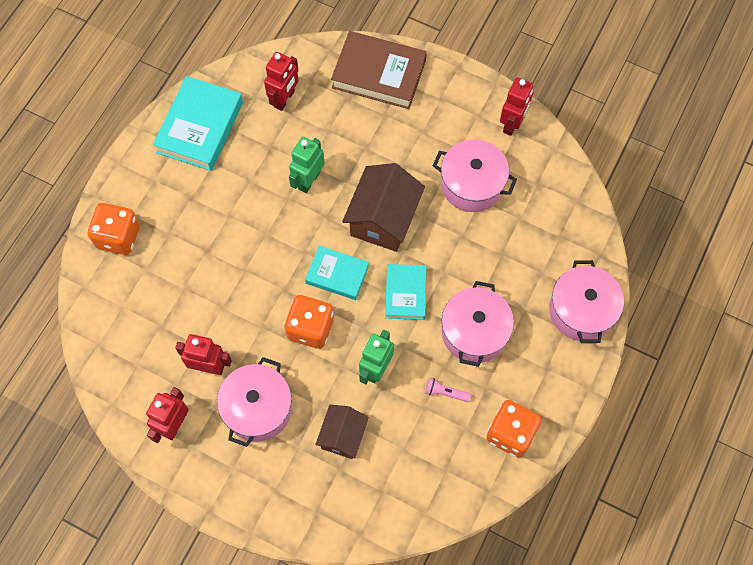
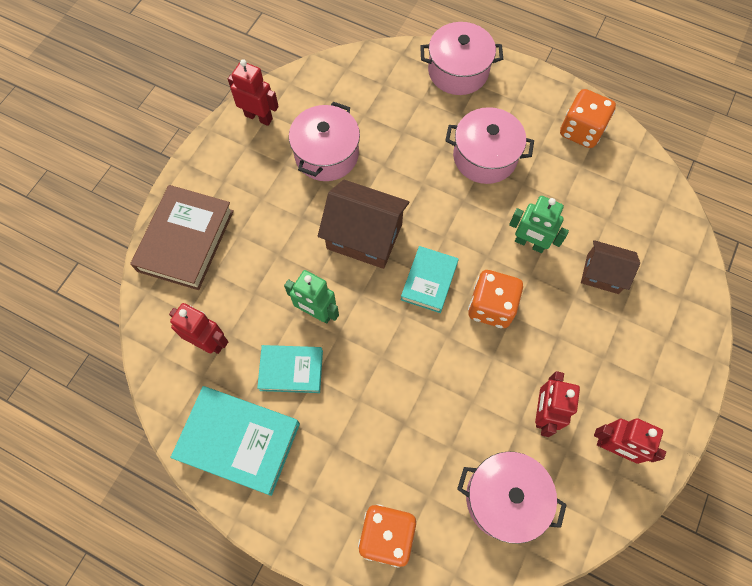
camera: 90 degrees left, 0 degrees up
pink pot [217,357,292,447] -> pink pot moved to [457,452,567,544]
turquoise book [385,264,426,320] -> turquoise book moved to [257,345,323,393]
pink flashlight [425,378,471,402] -> none

